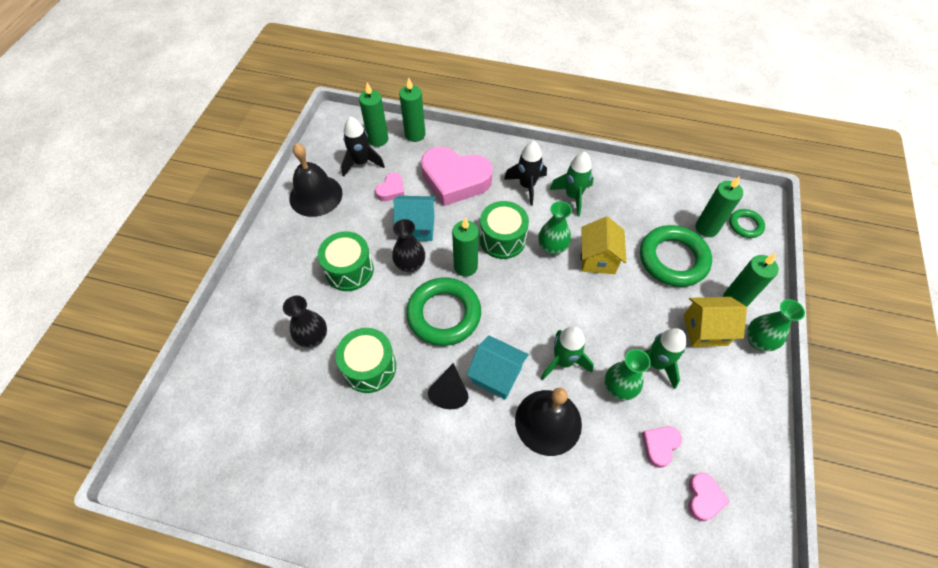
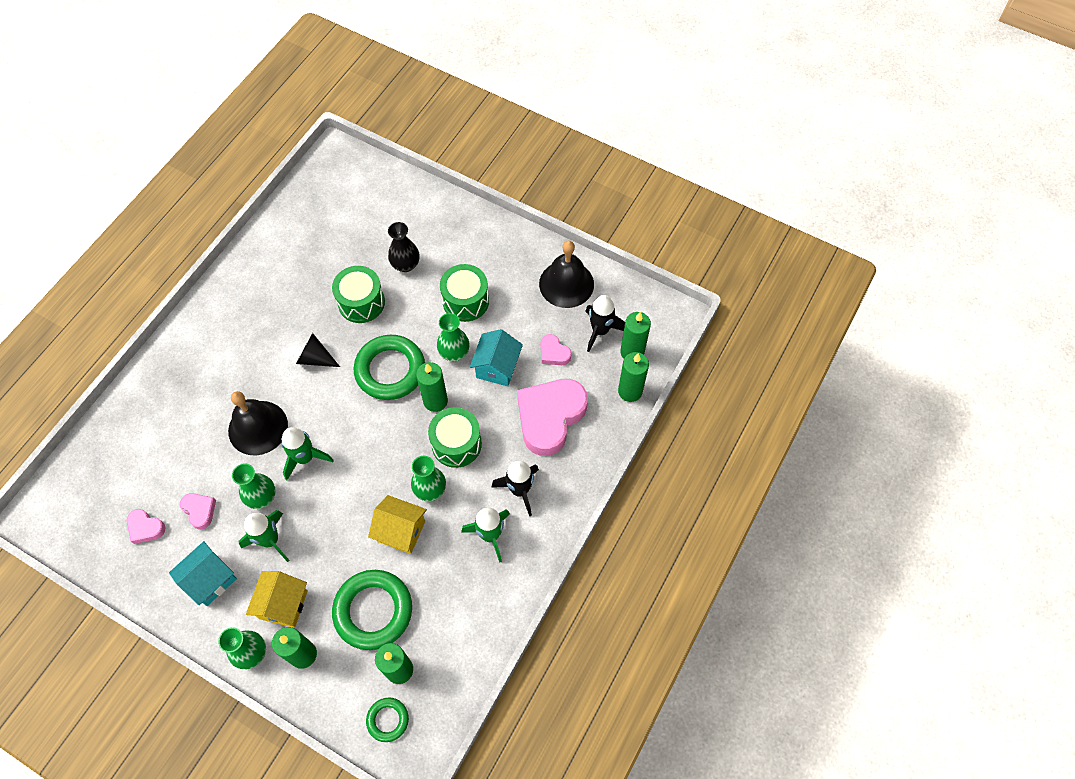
camera: 105 degrees right, 5 degrees up
black vase [392,219,425,273] -> green vase [437,313,469,361]
turquoise house [467,335,529,400] -> turquoise house moved to [169,541,237,606]

